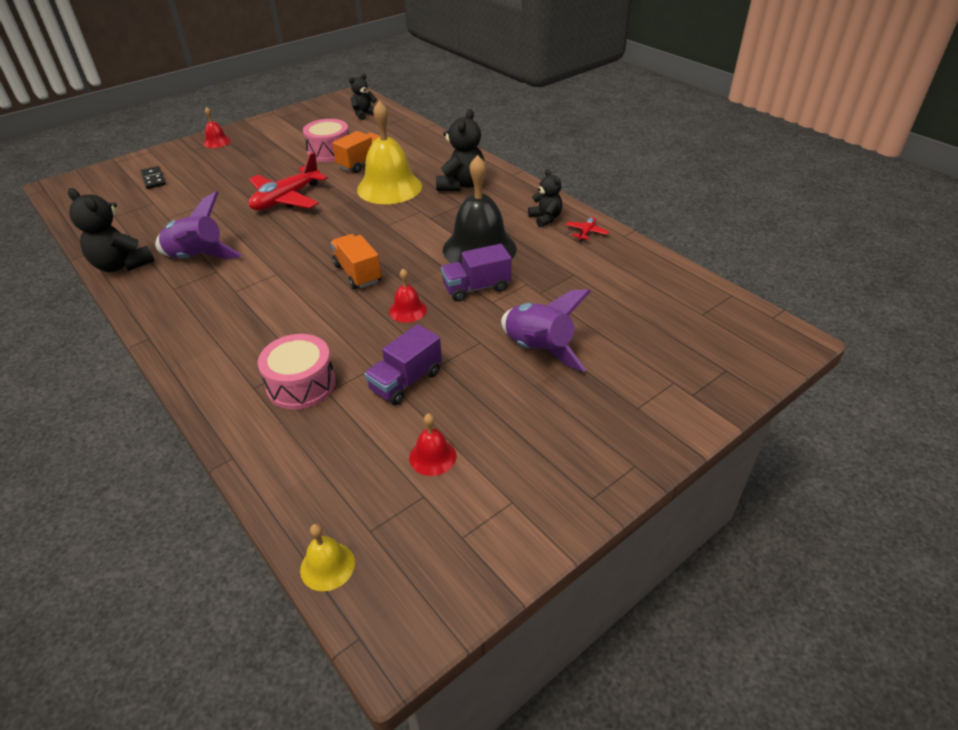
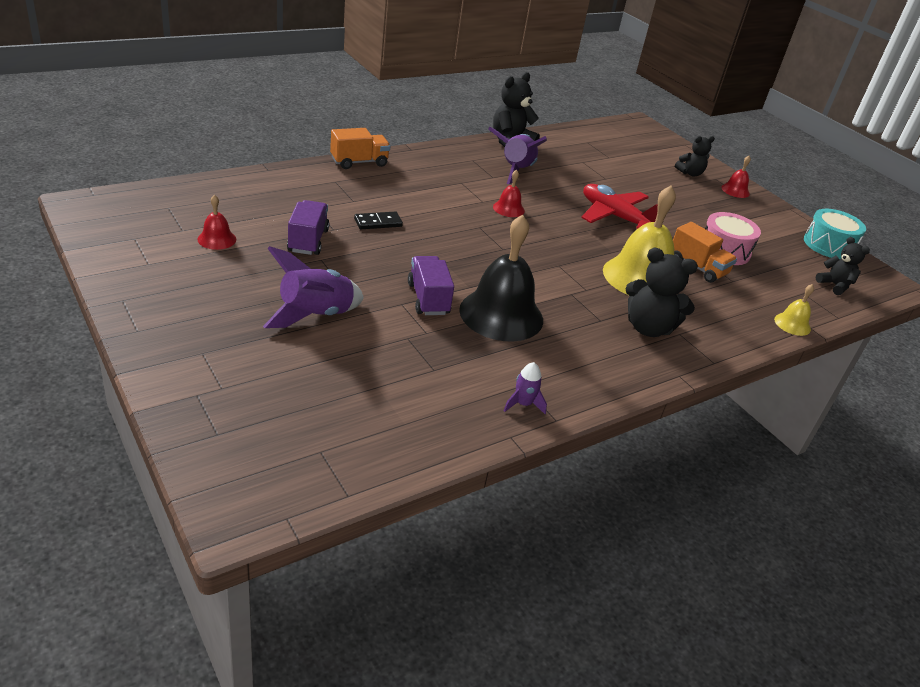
camera: 90 degrees right, 5 degrees down
black domino [141,166,166,189] -> black domino moved to [354,211,403,229]
pink drum [258,334,336,410] -> none
yellow bell [300,524,355,591] -> yellow bell moved to [774,284,814,336]
orange truck [330,234,381,289] -> orange truck moved to [330,128,390,169]
purple truck [364,324,442,405] -> purple truck turned 45 degrees clockwise [287,200,329,255]
red bell [389,269,427,323] -> red bell moved to [493,170,525,217]
black teddy bear [528,169,562,227] -> black teddy bear moved to [675,136,715,176]
red plane [566,217,609,242] -> purple rocket [504,362,547,414]
none -> turquoise drum [804,209,866,259]

